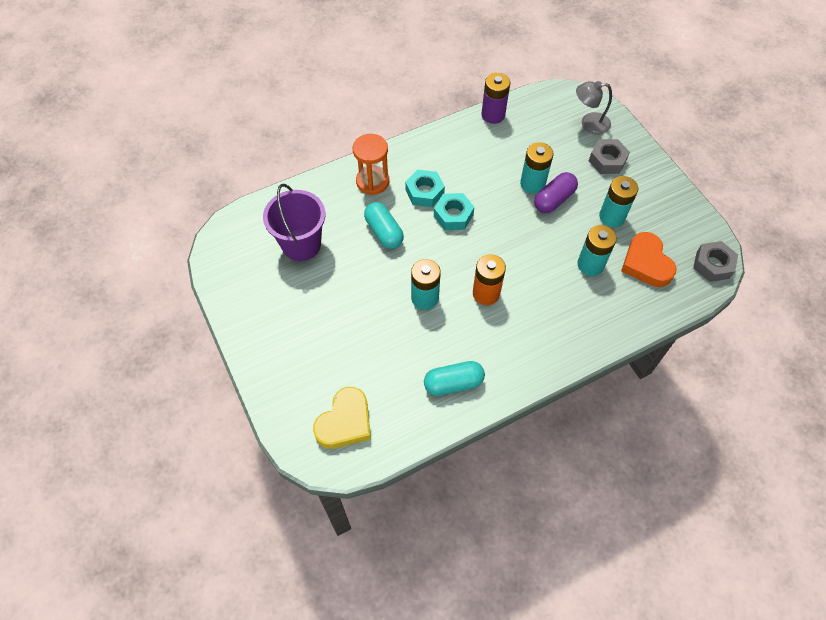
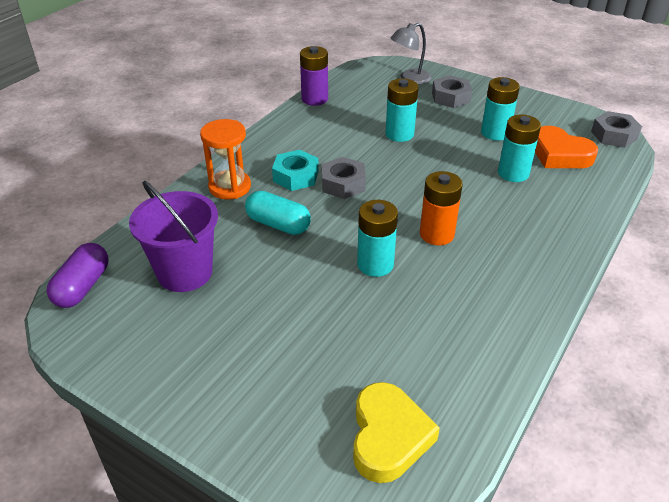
camera: 30 degrees left, 20 degrees down
turquoise capsule [424,361,485,396] -> none
turquoise nut [434,193,474,230] -> grey nut [322,157,366,199]
purple capsule [534,172,578,213] -> purple capsule moved to [47,243,108,308]

